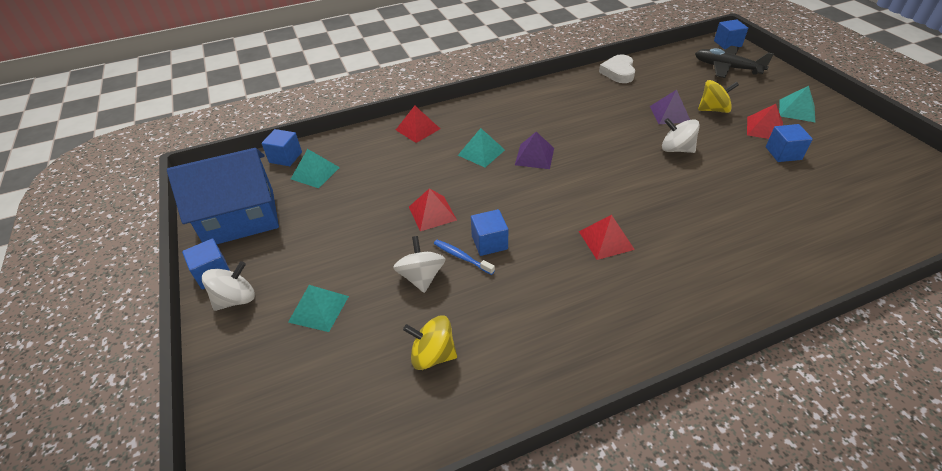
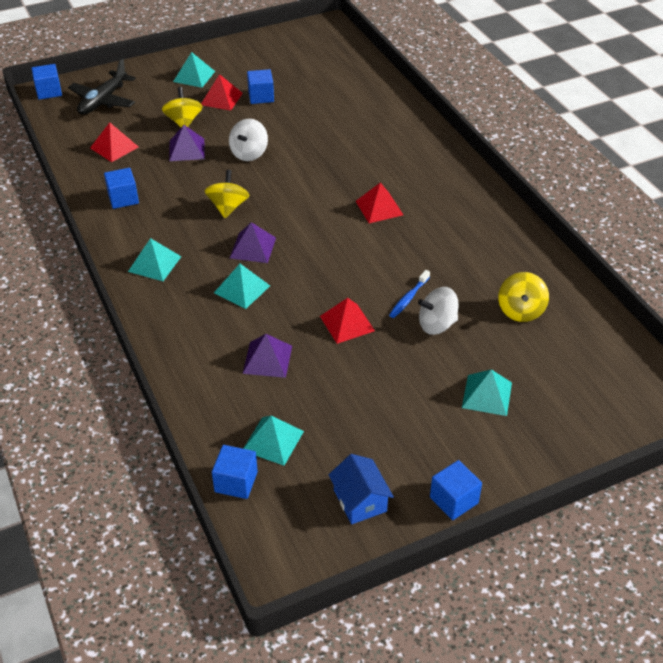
camera: 95 degrees left, 0 degrees up
blue house [167,148,279,244] -> blue house [329,454,394,524], size x0.49
white spinning top [202,261,255,311] -> none
red pyramid [396,106,440,143] -> red pyramid moved to [90,122,139,162]
blue cube [471,209,508,256] -> blue cube moved to [104,168,139,209]
white heart [599,54,635,83] -> none
none -> turquoise pyramid [128,238,181,281]
none -> yellow spinning top [205,170,249,218]
none -> purple pyramid [242,334,292,378]

